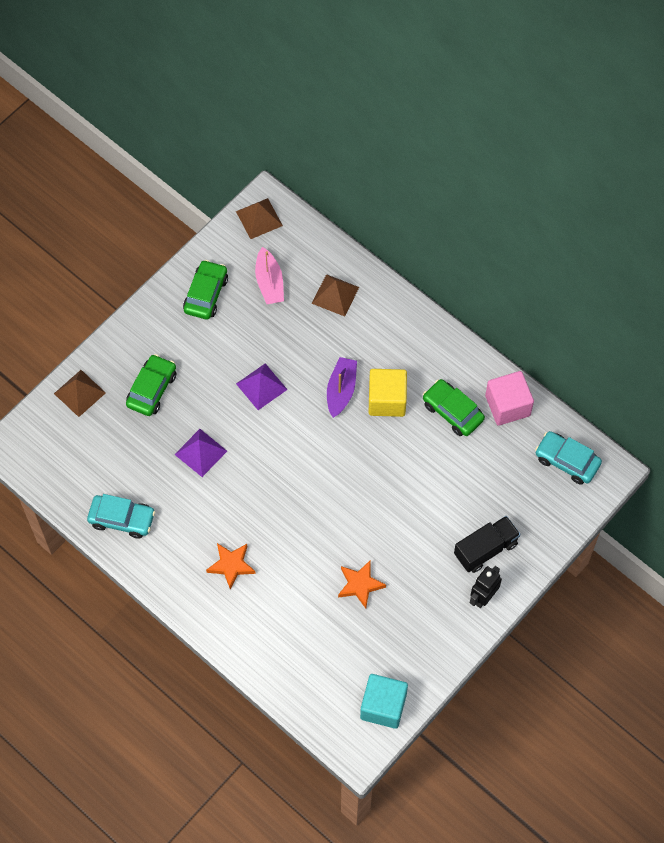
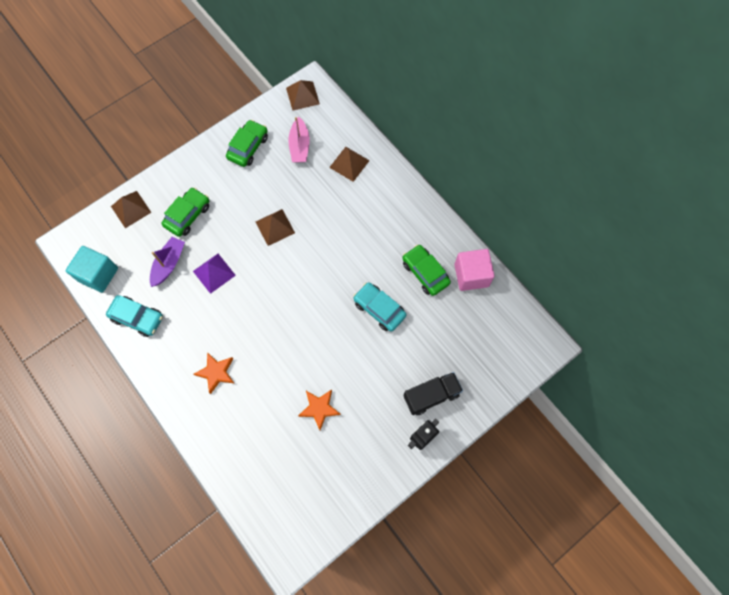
camera: 10 degrees right, 5 degrees up
purple pyramid [236,363,288,410] -> brown pyramid [256,209,295,246]
purple boat [327,357,357,418] -> purple boat moved to [150,237,185,287]
turquoise cube [360,674,408,729] -> turquoise cube moved to [66,246,118,293]
yellow cube [369,369,407,417] -> none
turquoise car [535,431,602,485] -> turquoise car moved to [353,282,407,332]

